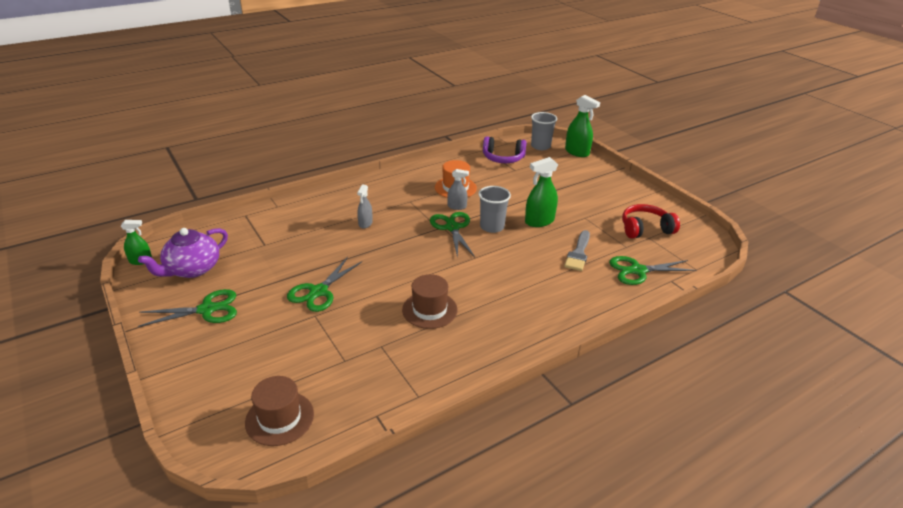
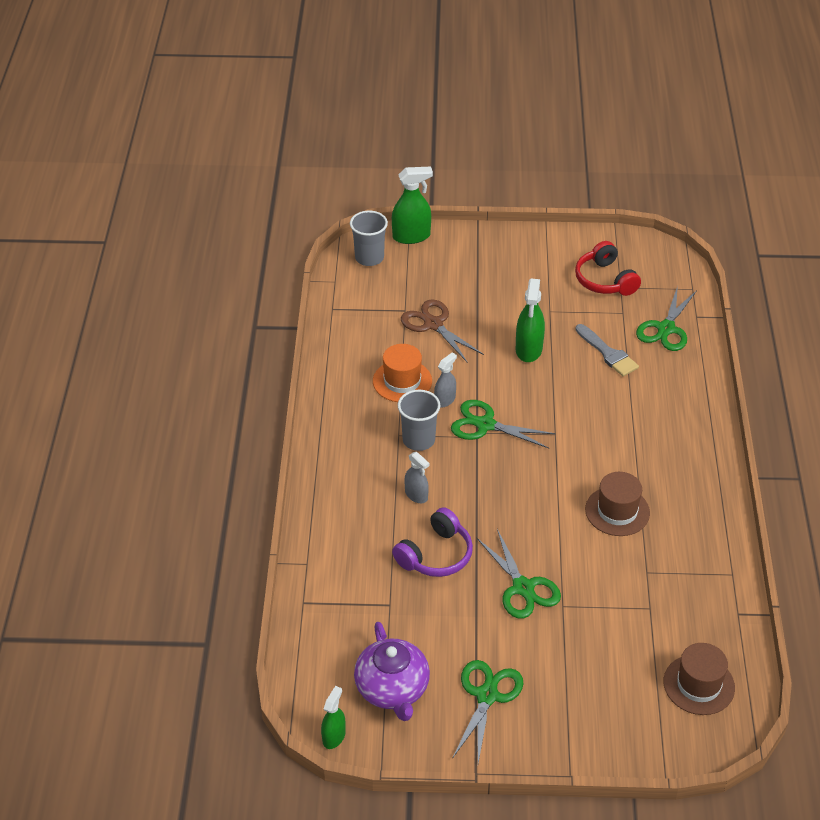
camera: 55 degrees left, 10 degrees up
grey cup [478,186,511,233] -> grey cup moved to [398,390,440,451]
purple headphones [483,136,527,163] -> purple headphones moved to [392,507,473,577]
red headphones [622,204,680,239] -> red headphones turned 45 degrees counterclockwise [575,241,641,296]
none -> brown scissors [401,299,484,363]

